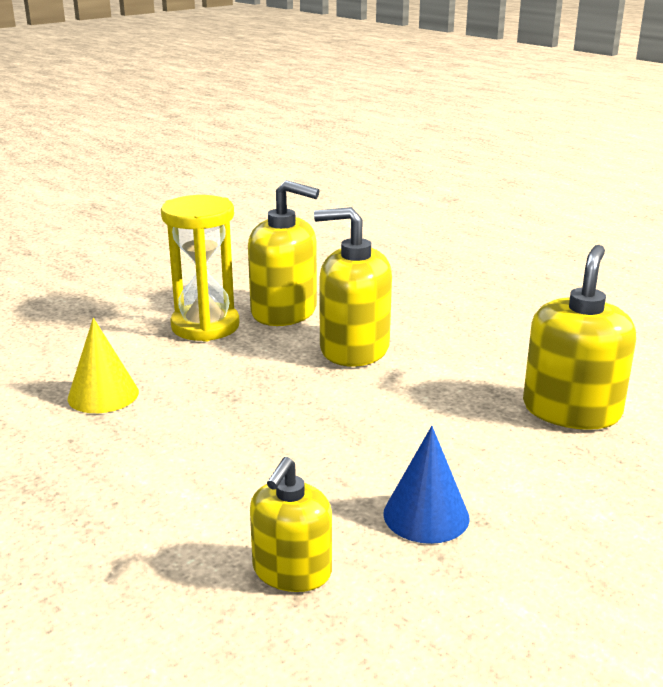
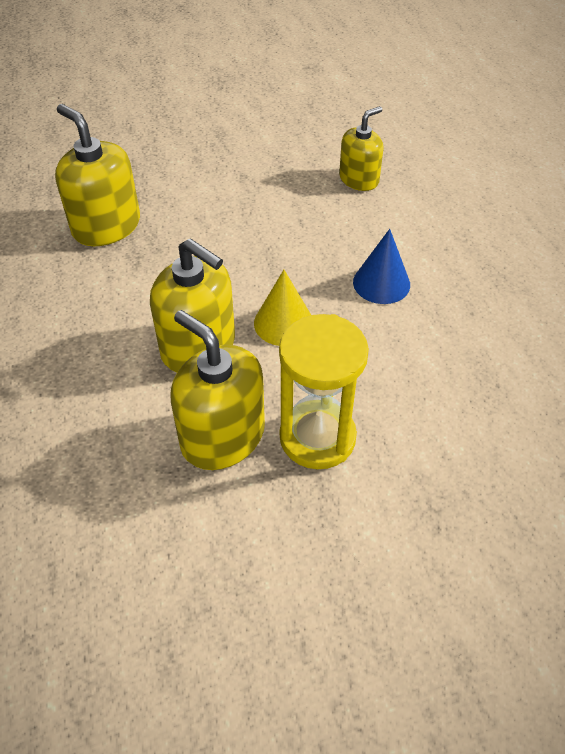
camera: 155 degrees left, 25 degrees up
yellow cone [68,318,139,413] -> yellow cone moved to [254,270,311,346]
blue cone [383,426,470,544] -> blue cone moved to [353,229,410,304]
yellow soap dispenser [523,245,636,430] -> yellow soap dispenser turned 90 degrees clockwise [55,104,140,246]

